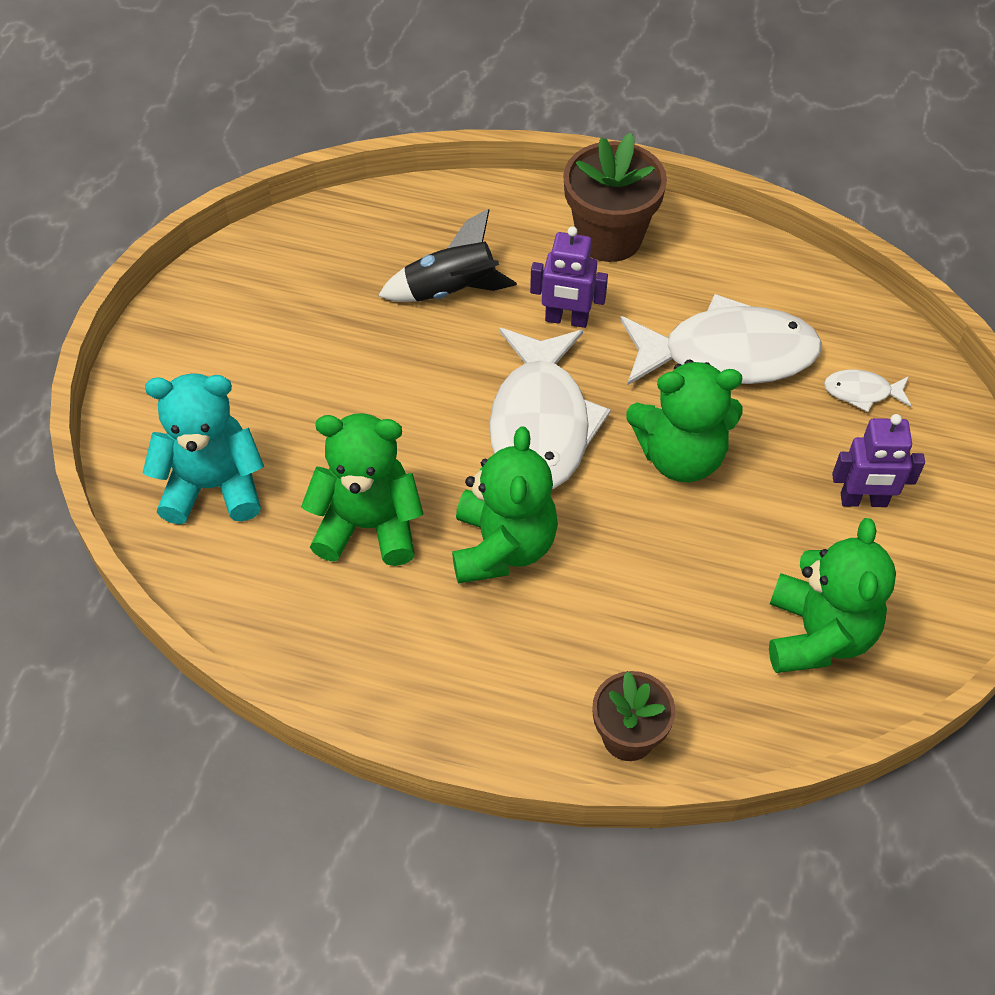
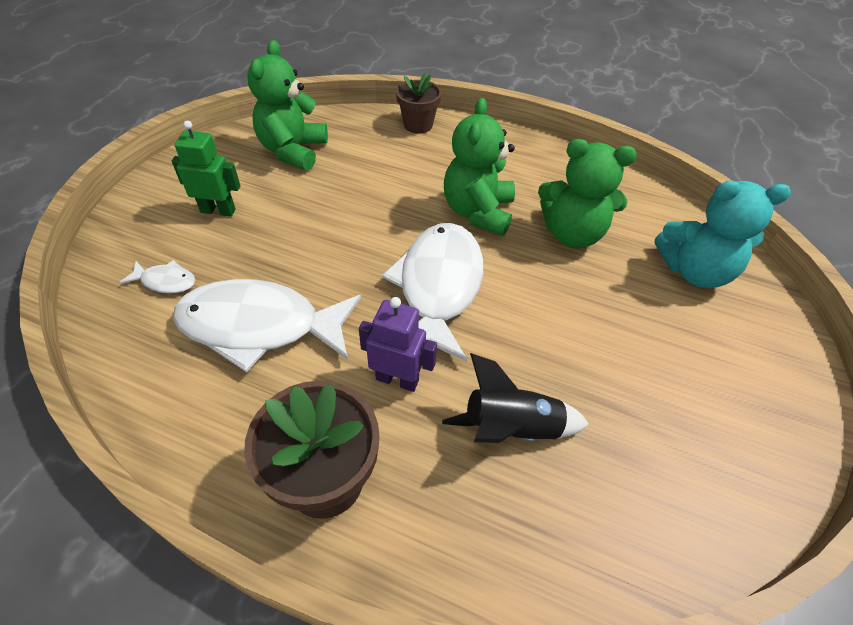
camera: 175 degrees left, 5 degrees down
green teddy bear [626,360,743,482] -> none
purple robot [832,414,925,507] -> green robot [172,121,240,217]

